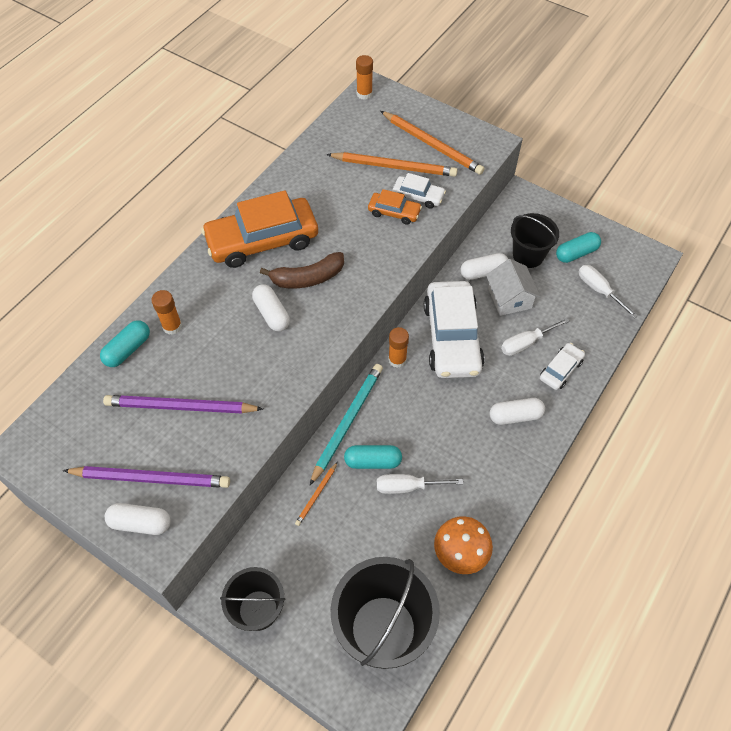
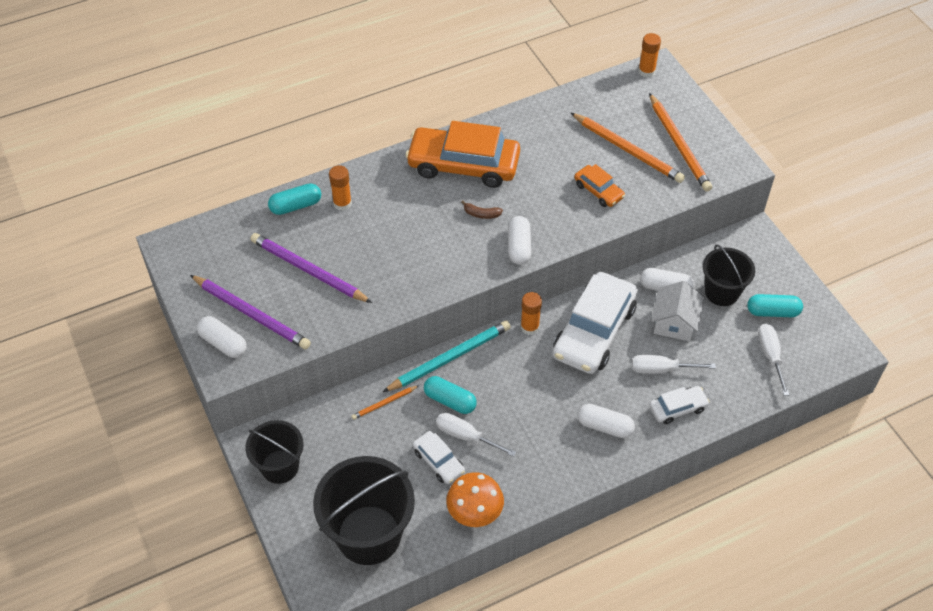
camera: 30 degrees right, 5 degrees down
white capsule [252,284,290,331] -> white capsule moved to [508,216,531,265]
brown banana [260,252,344,288] -> brown banana [461,200,503,219], size x0.51
white car [393,173,446,209] -> white car moved to [413,431,465,484]

